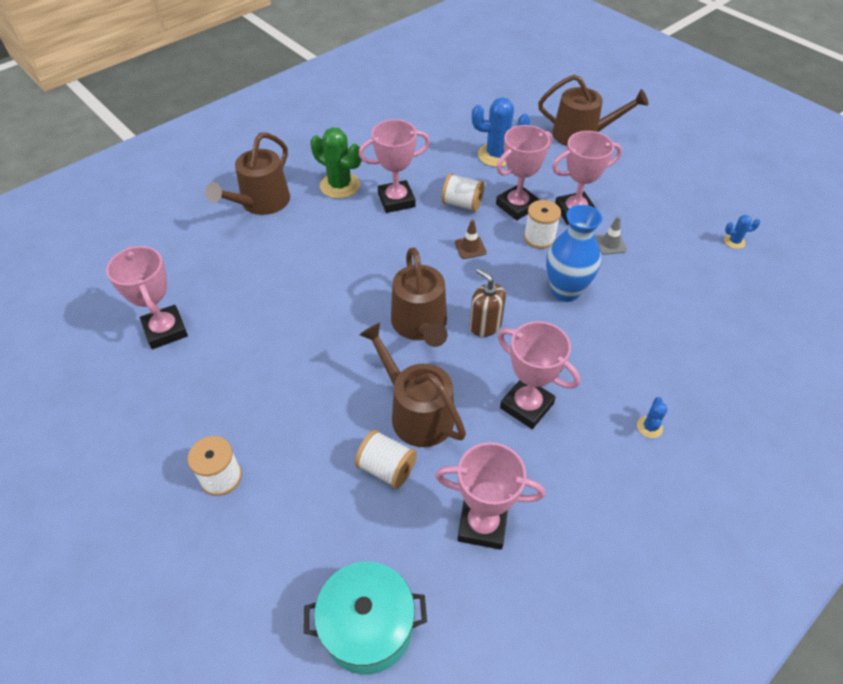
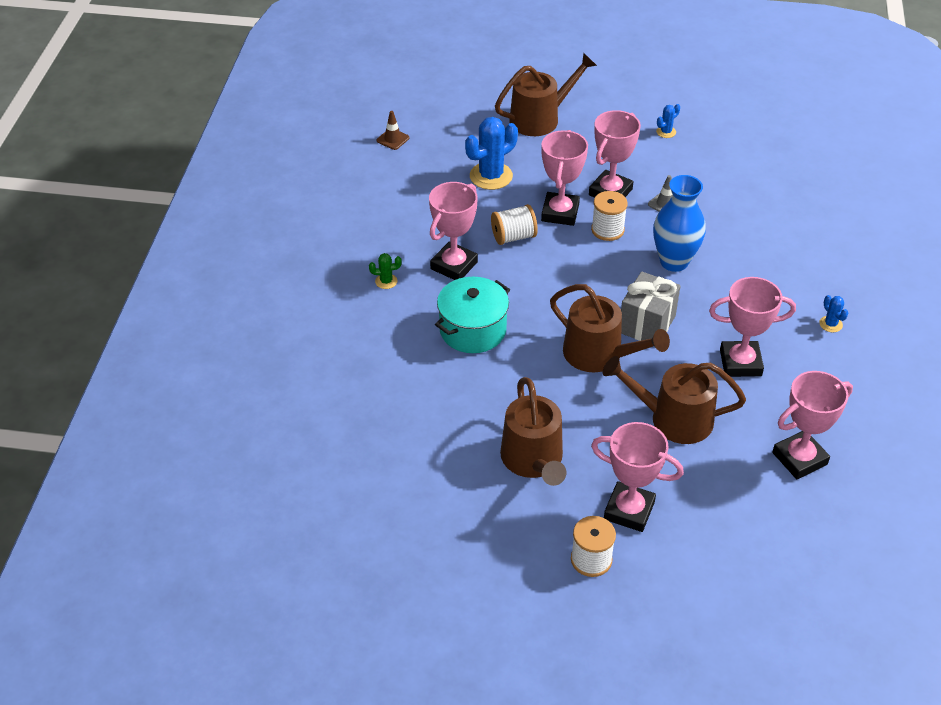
camera: 40 degrees left, 5 degrees down
pink trophy [106,246,188,349] -> pink trophy moved to [591,422,684,532]
brown watering can [205,132,290,215] -> brown watering can moved to [500,377,566,486]
turquoise pot [304,562,427,675] -> turquoise pot moved to [435,277,510,353]
green cactus [310,127,361,199] -> green cactus [369,253,402,289], size x0.48
white spool [355,430,417,489] -> none
brown traffic cone [455,220,487,259] -> brown traffic cone moved to [376,111,410,150]
brown soap dispenser [470,268,506,337] -> grey gift [621,271,681,341]
blue cactus [724,215,760,249] -> blue cactus moved to [656,104,680,138]

